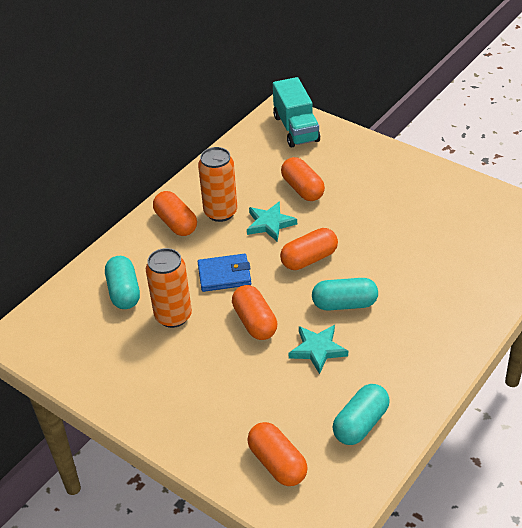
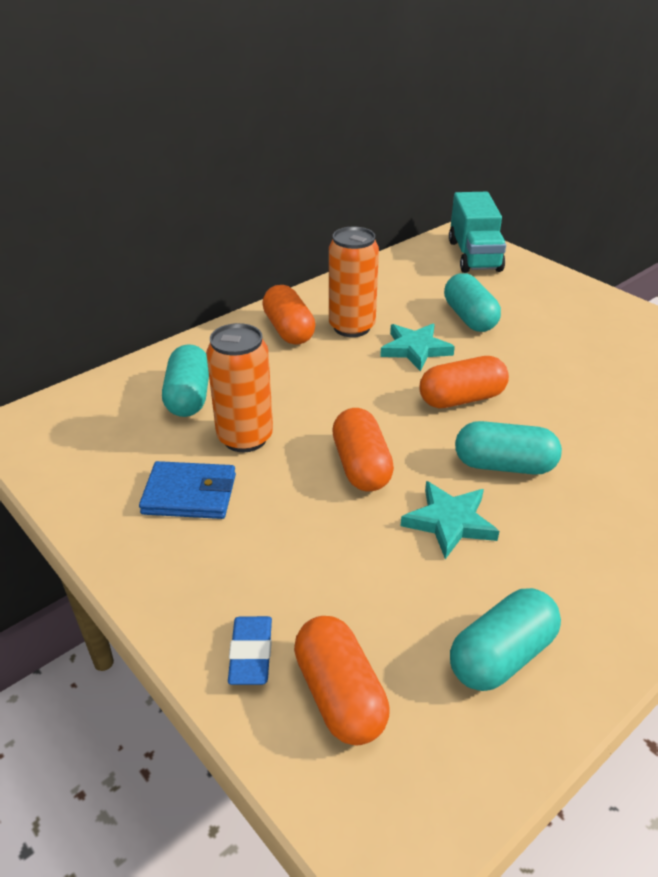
camera: 10 degrees right, 5 degrees down
blue wallet [198,254,251,292] -> blue wallet moved to [139,461,236,519]
orange capsule [281,157,325,201] -> turquoise capsule [444,273,501,332]
none -> blue eraser [228,616,272,685]

